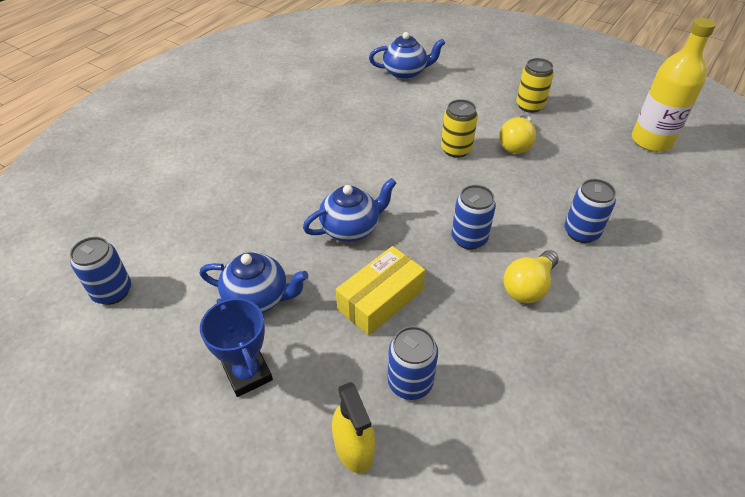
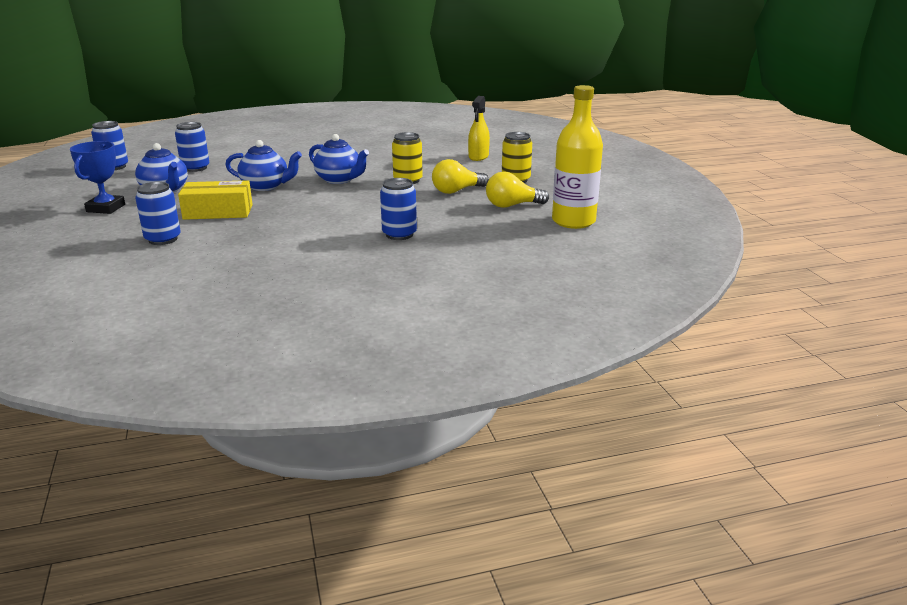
camera: 40 degrees right, 20 degrees down
yellow spray bottle [332,382,375,473] -> yellow spray bottle moved to [468,96,490,161]
blue teapot [369,32,445,80] -> blue teapot moved to [309,134,369,184]
blue can [451,185,496,250] -> blue can moved to [175,122,210,172]
yellow light bulb [503,250,559,303] -> yellow light bulb moved to [486,172,549,208]

